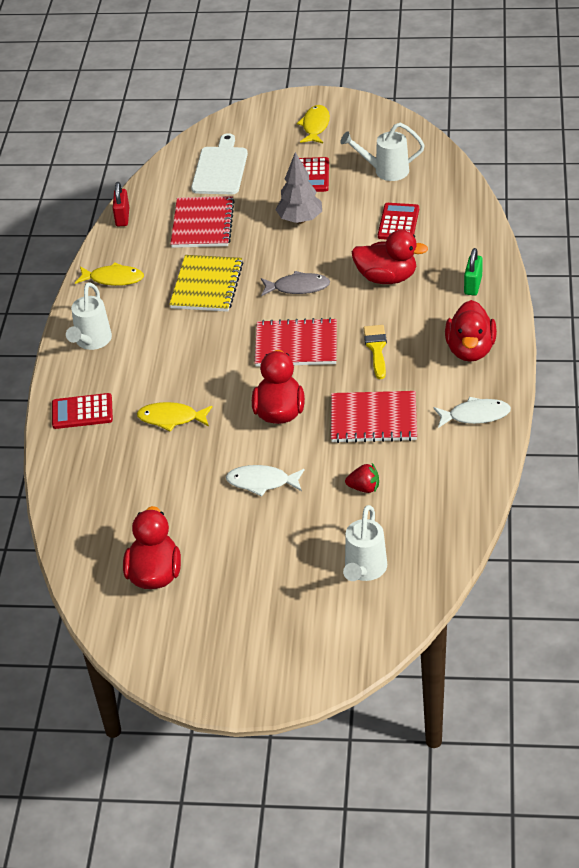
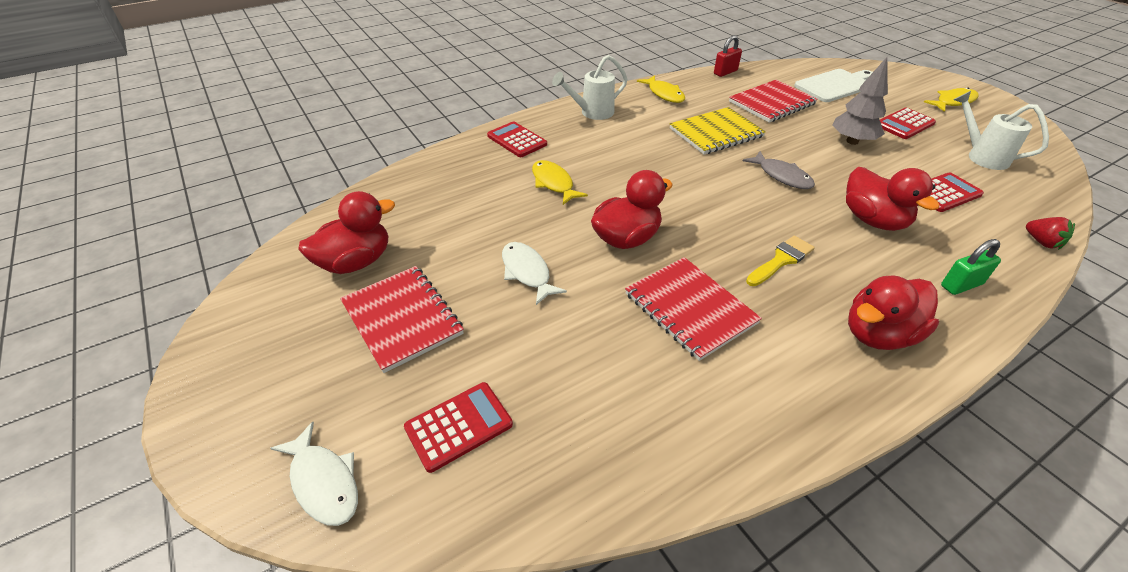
camera: 50 degrees right, 0 degrees up
red notebook [254,318,337,367] -> red notebook moved to [340,266,464,373]
white watering can [343,505,387,581] -> red calculator [404,382,513,473]
red strawberry [345,463,379,493] -> red strawberry moved to [1026,217,1075,250]
white fish [433,397,511,428] -> white fish moved to [270,422,358,526]

